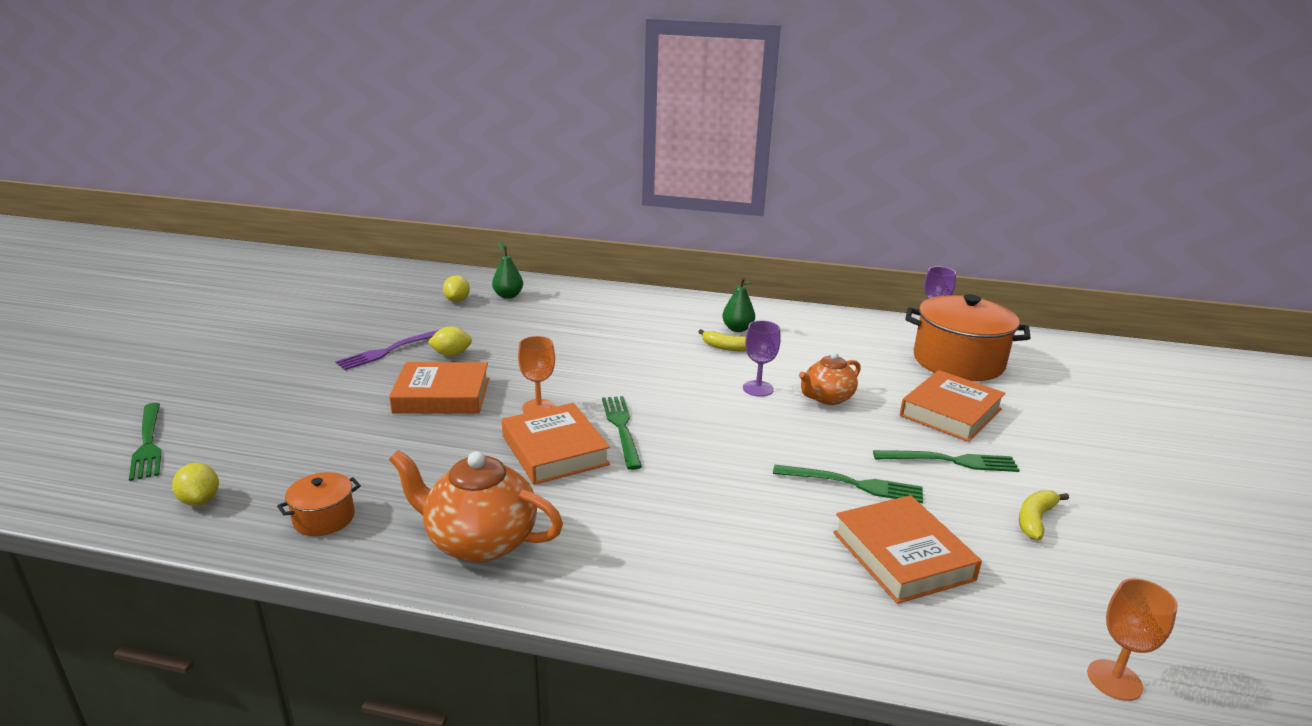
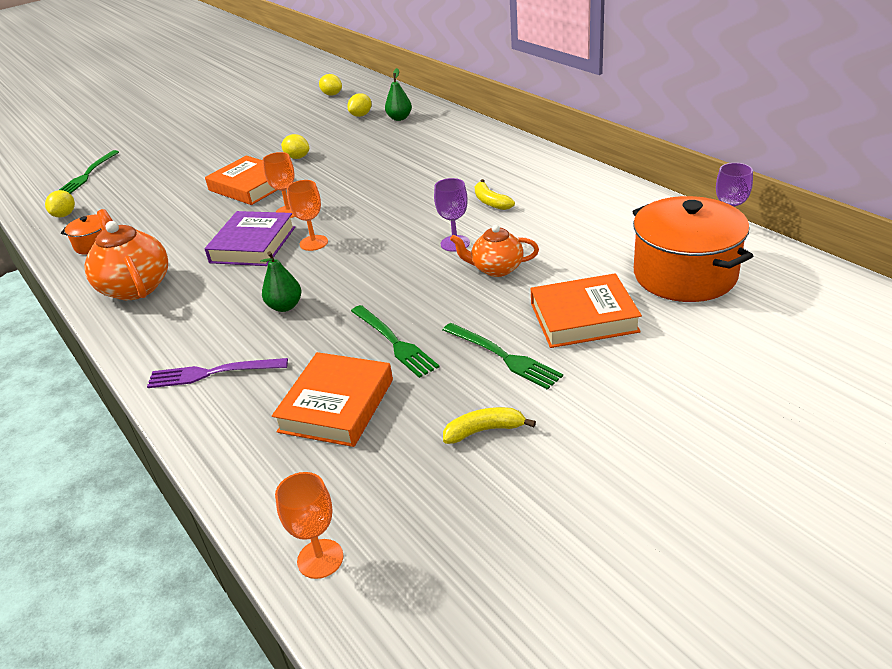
camera: 45 degrees right, 10 degrees up
purple fork [335,330,438,370] -> purple fork moved to [147,358,288,388]
orange book [502,403,610,485] -> purple book [205,211,295,266]
green fork [602,396,642,470] -> orange goblet [287,180,328,251]
green pear [722,278,755,332] -> green pear moved to [261,251,302,312]
none -> yellow lemon [319,74,342,96]

